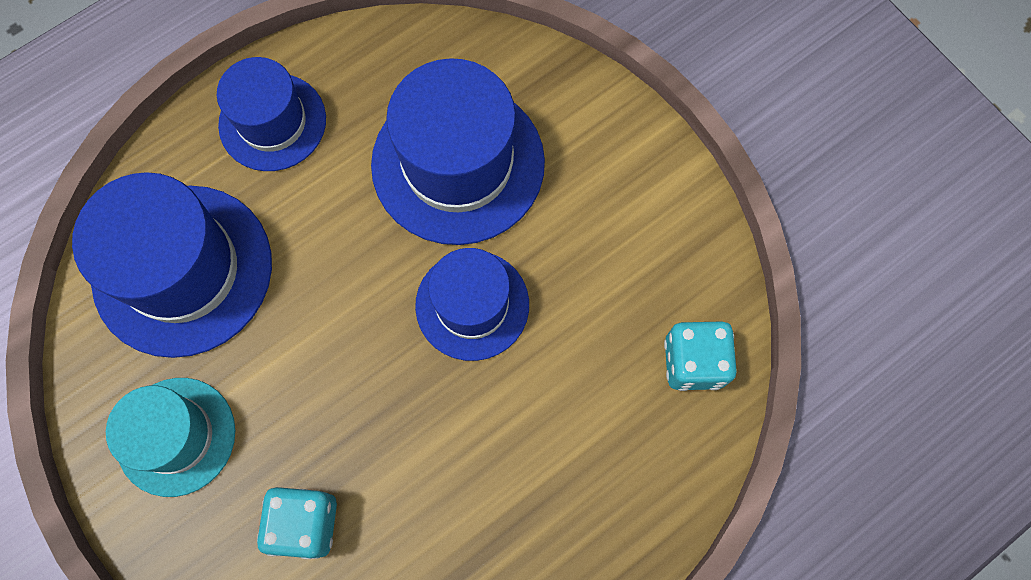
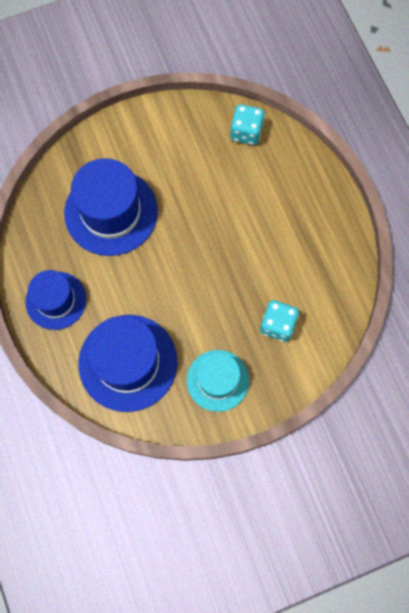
camera: 75 degrees left, 0 degrees up
blue hat [415,248,529,361] -> none

